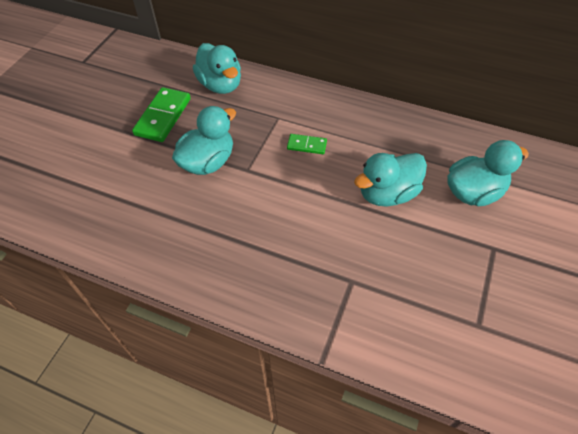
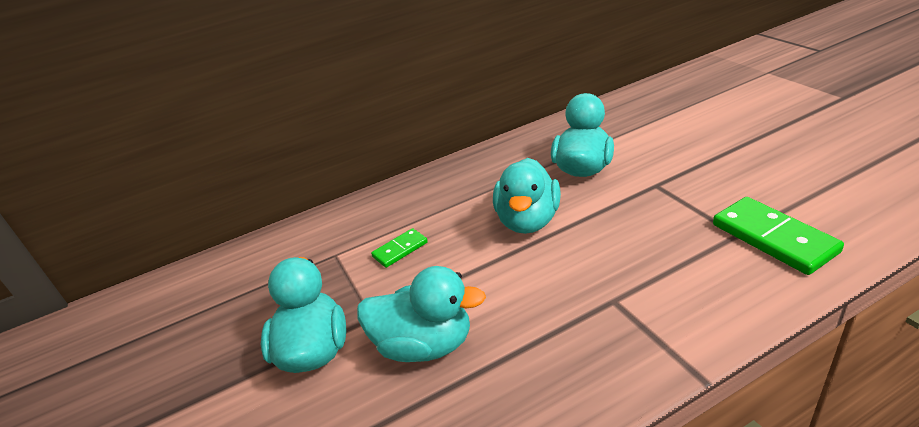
camera: 45 degrees left, 20 degrees down
green domino [132,87,191,142] -> green domino moved to [713,197,844,275]
turquoise duck [193,43,241,94] -> turquoise duck moved to [357,266,486,362]

